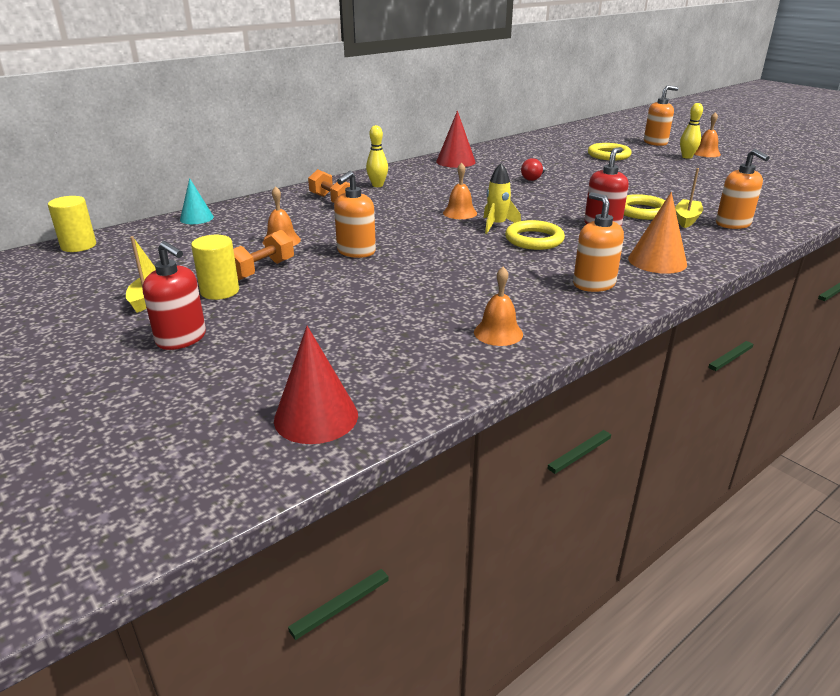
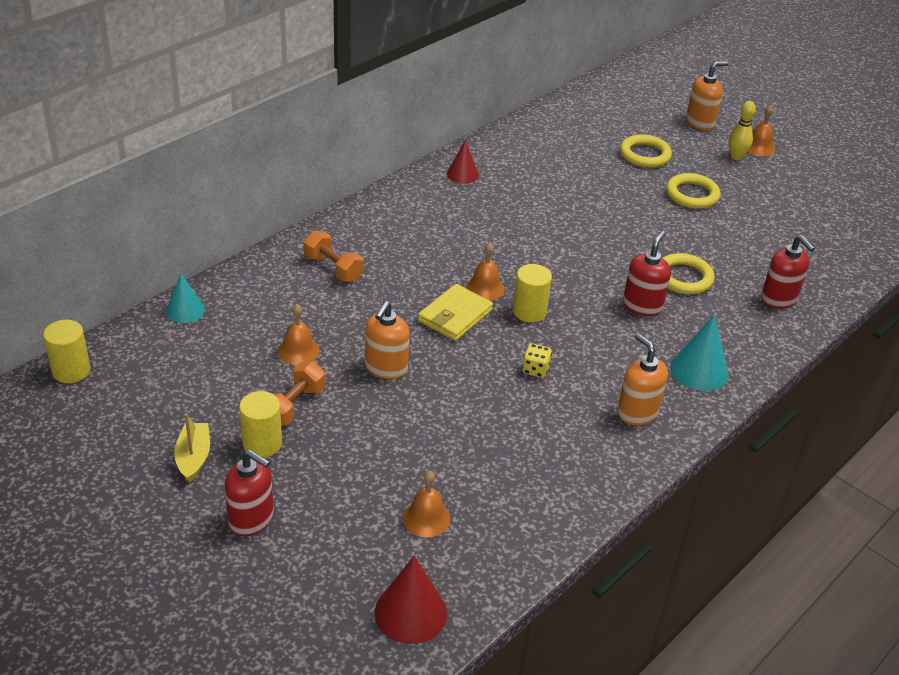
camera: 10 degrees left, 10 degrees up
yellow bowling pin [366,125,388,187] -> none
red cone [436,110,476,168] -> red cone [447,140,479,184], size x0.66
orange bell [474,267,523,346] -> orange bell moved to [403,471,451,538]
yellow rocket [483,163,521,234] -> yellow cylinder [513,264,552,322]
yellow ring [505,220,565,250] -> yellow ring moved to [666,173,720,209]
red light bulb [521,158,545,181] -> none
orange cone [628,192,687,274] -> turquoise cone [670,315,729,391]
yellow boat [675,168,703,228] -> none
orange soap dispenser [716,149,770,229] -> red soap dispenser [761,235,815,309]
none -> yellow wallet [418,284,493,341]
none -> yellow dice [522,343,552,378]

